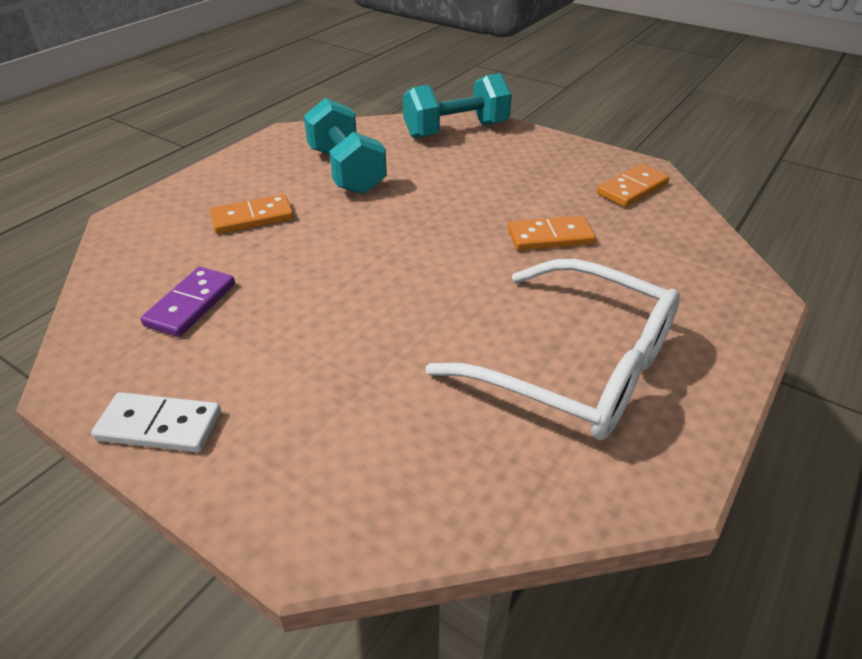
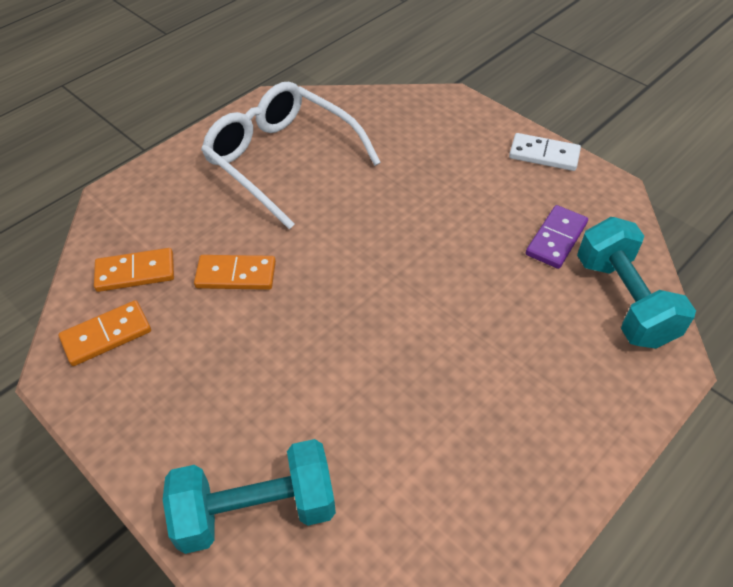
camera: 170 degrees left, 10 degrees up
orange domino [210,194,294,234] -> orange domino moved to [94,248,174,292]
turquoise dumbbell [304,98,387,194] -> turquoise dumbbell moved to [577,217,696,349]

